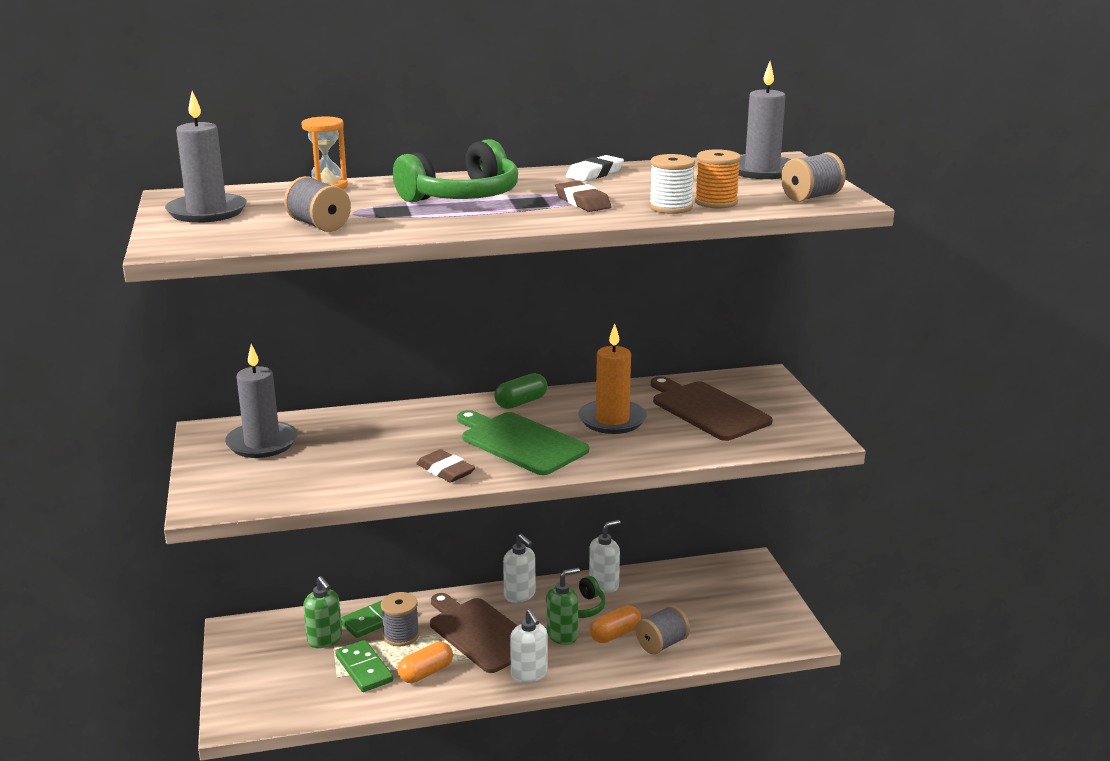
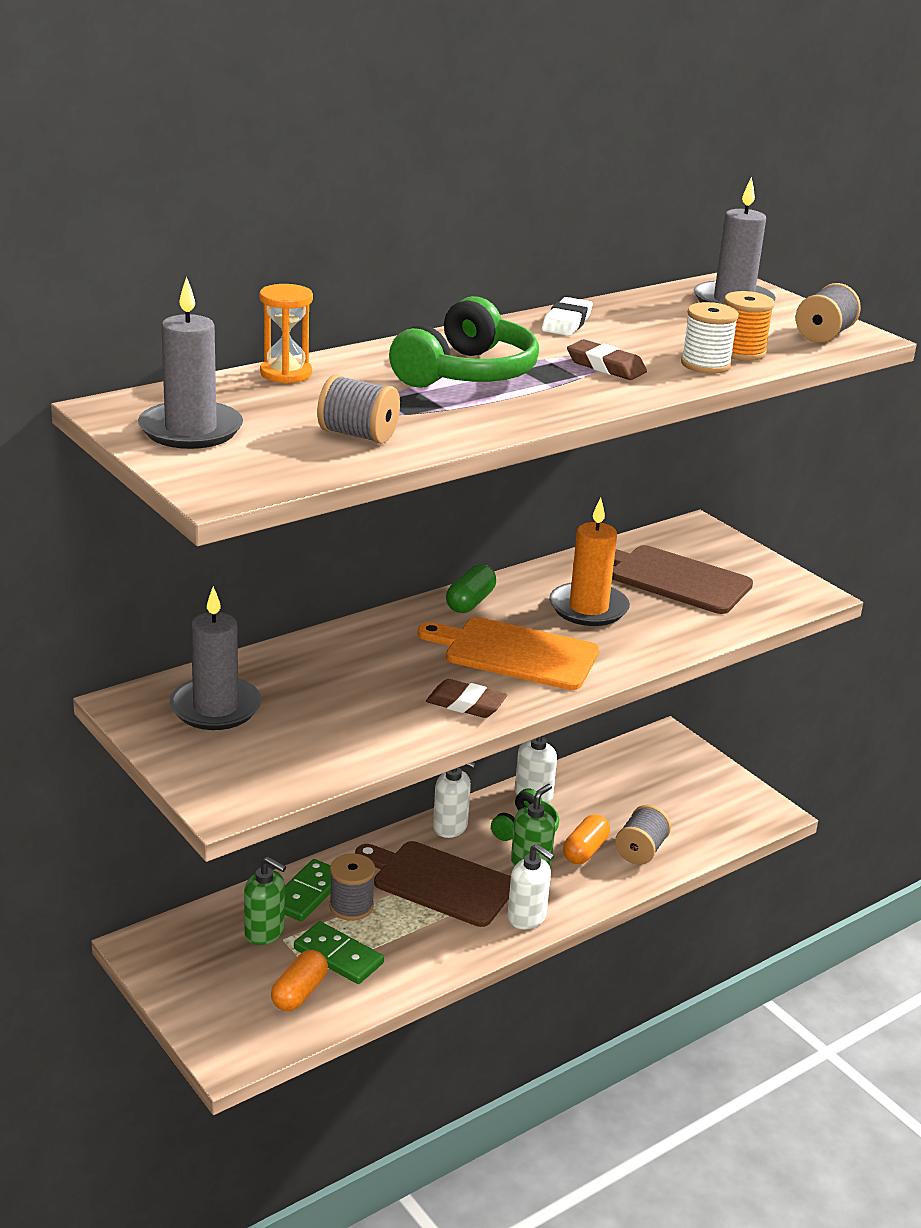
camera: 25 degrees left, 5 degrees up
orange capsule [398,642,453,683] -> orange capsule moved to [271,950,328,1011]
green cutting board [457,410,589,475] -> orange cutting board [417,617,599,690]

